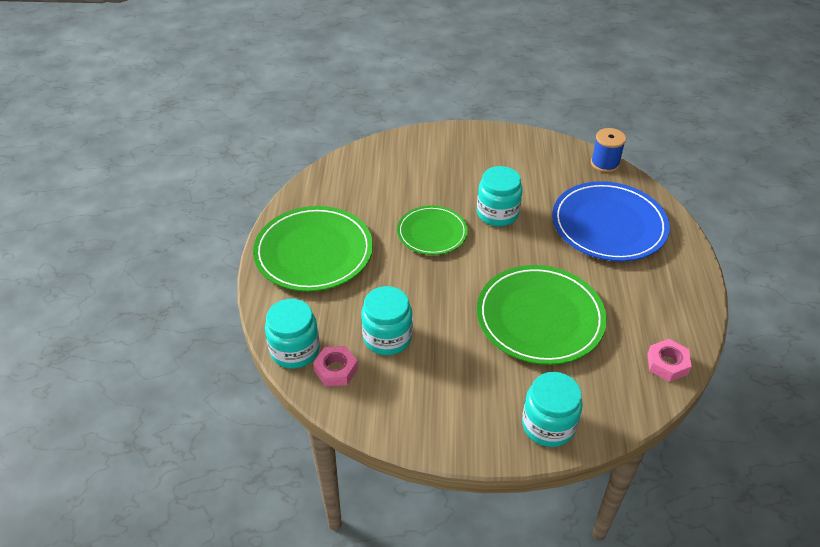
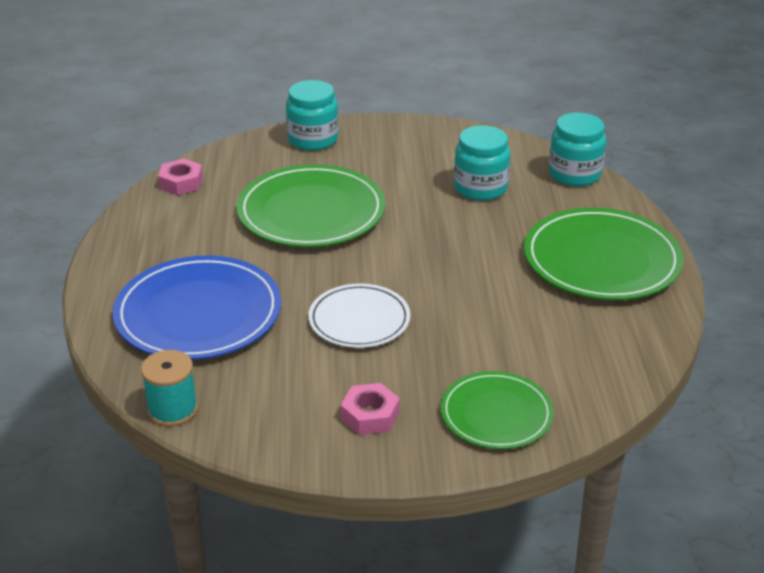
camera: 175 degrees right, 10 degrees down
pink nut [313,346,358,386] -> pink nut moved to [341,383,400,435]
green plate [397,205,468,255] -> green plate moved to [441,371,553,449]
turquoise jar [477,166,522,226] -> white plate [308,284,410,348]
blue spool [591,128,626,173] -> turquoise spool [141,350,198,427]

